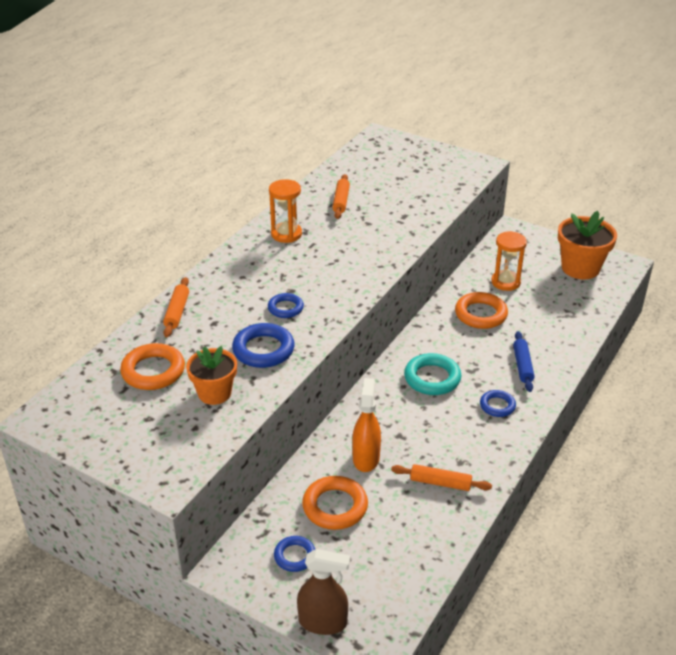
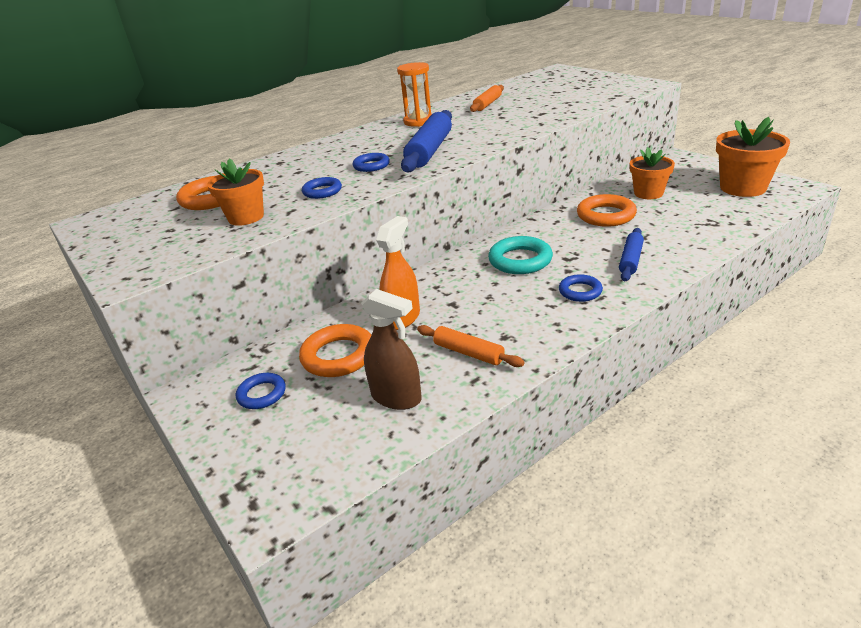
camera: 25 degrees right, 5 degrees down
orange rolling pin [163,277,189,338] -> none
blue ring [232,323,295,368] -> blue ring [302,177,342,199], size x0.61
brown spray bottle [297,549,350,635] -> brown spray bottle moved to [361,289,422,410]
orange hourglass [491,231,527,291] -> orange flower pot [630,147,675,199]
none -> blue rolling pin [401,110,452,173]

